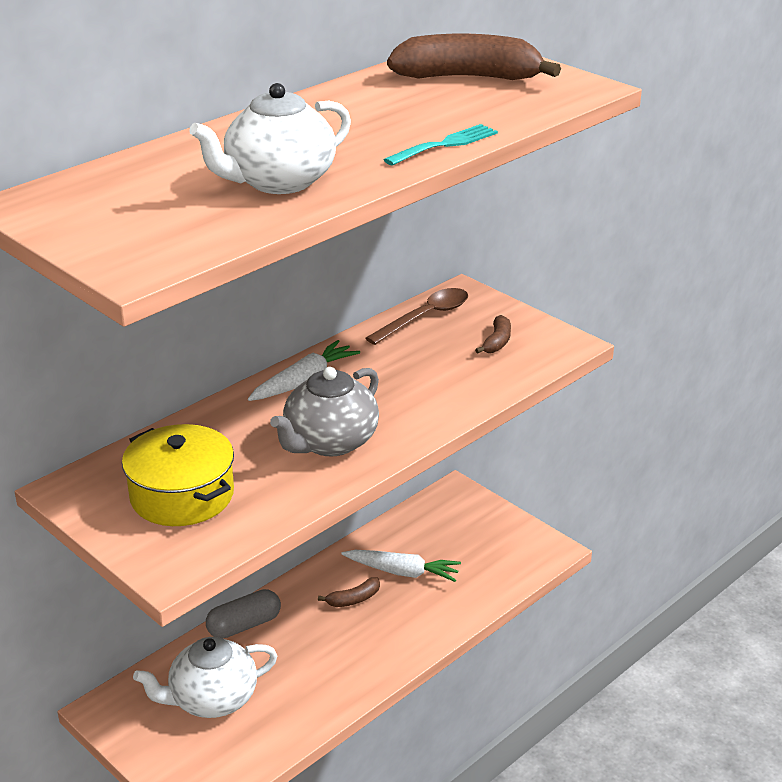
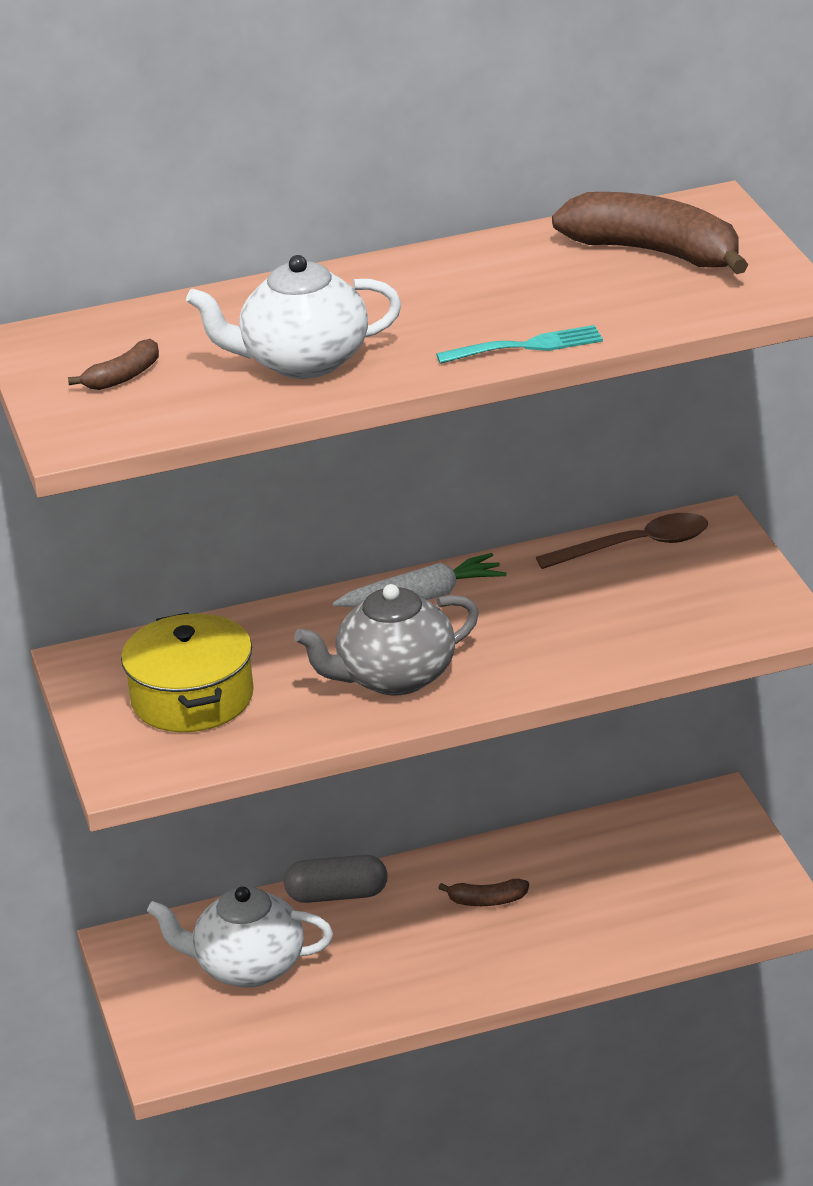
camera: 30 degrees right, 0 degrees up
white carrot [342,550,461,582] -> none
brown banana [475,315,511,354] -> brown banana moved to [68,339,159,390]

